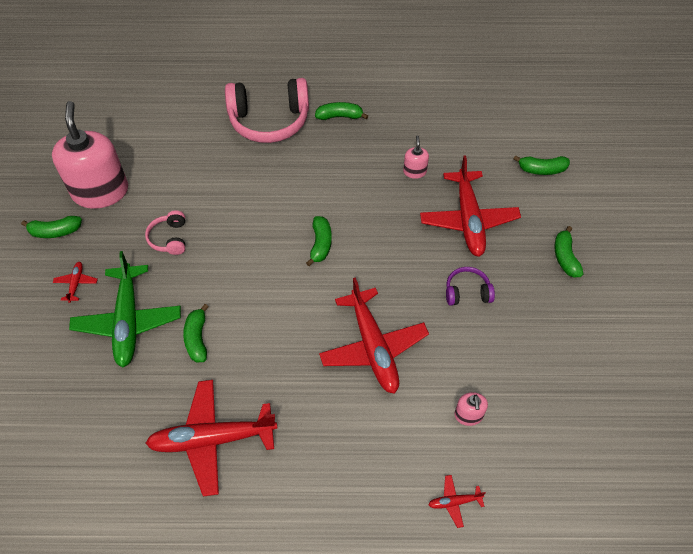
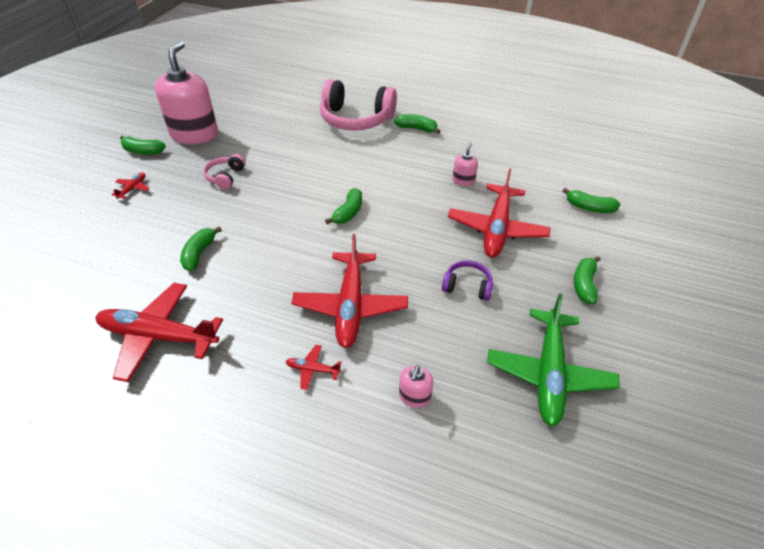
camera: 20 degrees right, 10 degrees down
green plane [69,251,181,367] -> green plane moved to [487,293,620,427]
red plane [428,475,486,528] -> red plane moved to [285,345,342,390]

